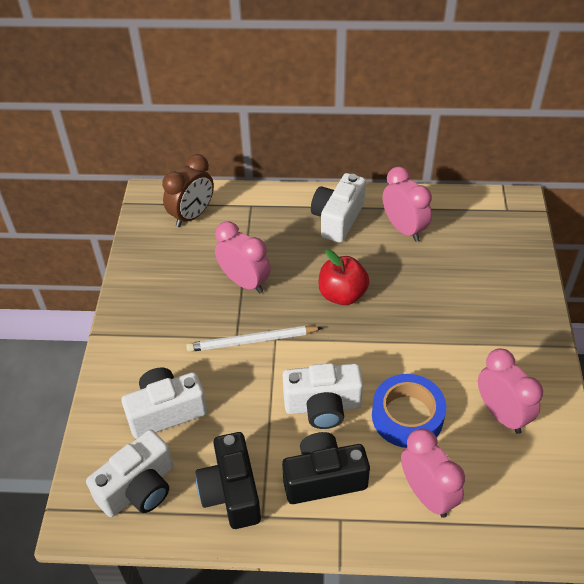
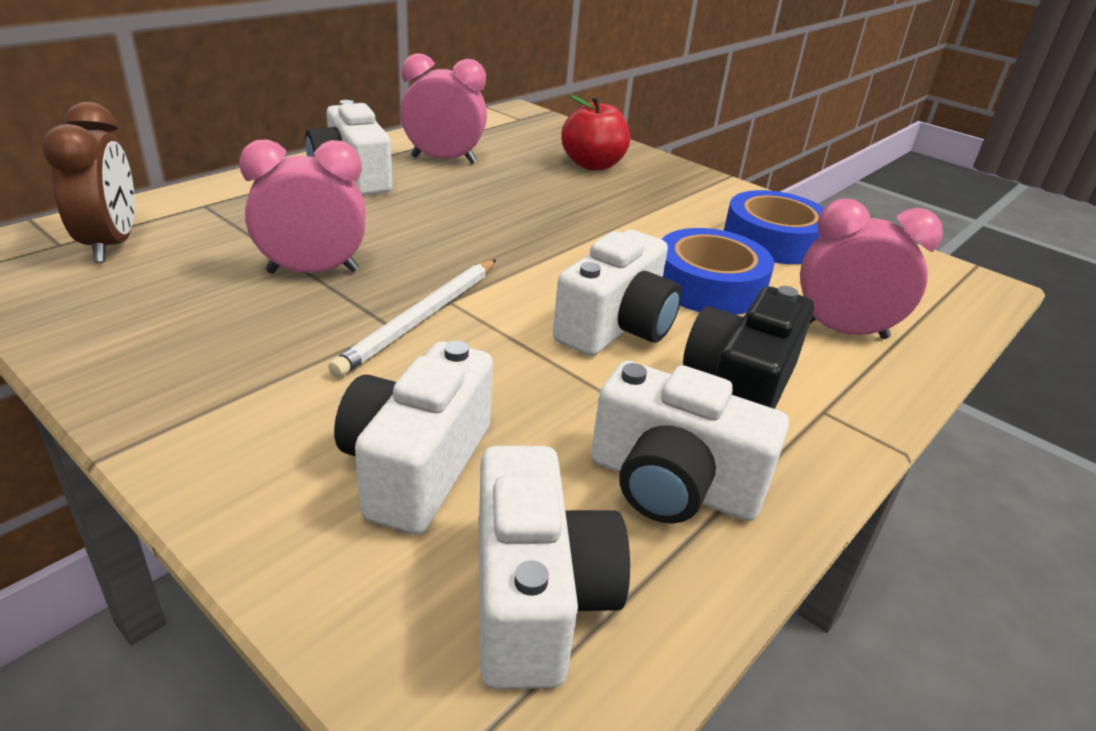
camera: 55 degrees left, 15 degrees down
black camera [196,432,261,529] -> white camera [591,361,789,524]
red apple [318,249,370,305] -> red apple moved to [561,95,630,171]
pink clock [478,348,543,434] -> blue tape [724,190,824,264]

